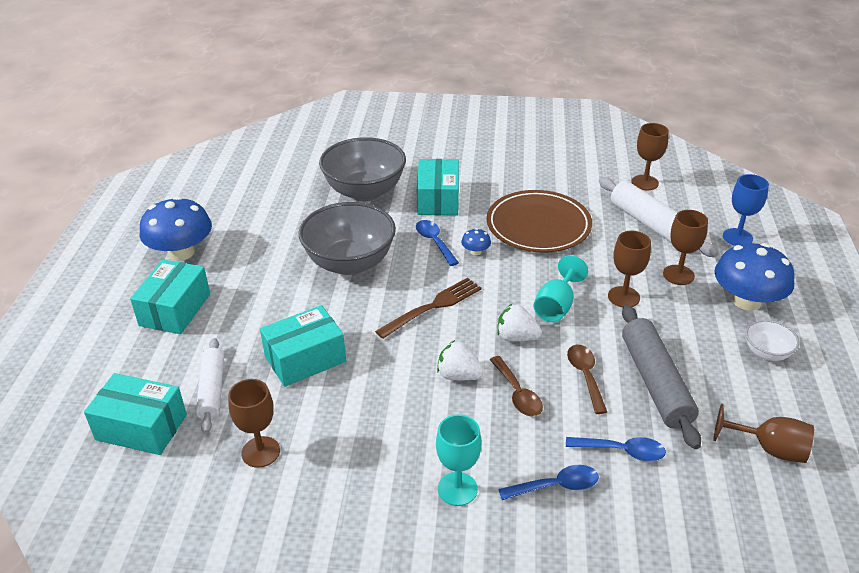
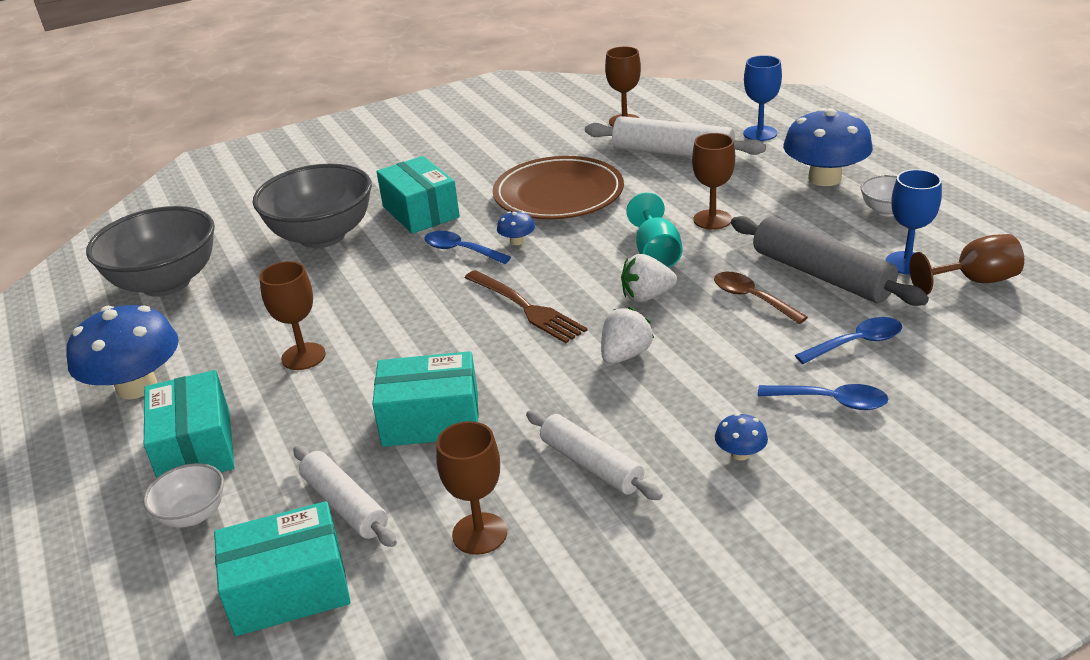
camera: 30 degrees left, 5 degrees down
turquoise box [260,305,346,387] -> turquoise box turned 60 degrees clockwise [372,351,479,447]
grey bowl [298,202,396,275] -> grey bowl moved to [86,206,215,297]
brown fork [375,278,482,339] -> brown fork turned 120 degrees clockwise [464,270,587,343]
turquoise goblet [436,414,481,506] -> blue mushroom [715,413,768,460]
white strawberry [437,340,484,380] -> white strawberry turned 135 degrees clockwise [601,307,654,364]
brown spoon [490,356,543,417] -> none
blue spoon [498,465,599,500] -> blue spoon turned 60 degrees clockwise [758,384,888,410]
brown goblet [663,210,708,285] -> brown goblet moved to [259,261,326,370]
none -> white bowl [143,463,224,528]
none -> white rolling pin [526,410,662,500]
none -> blue goblet [885,169,942,275]

